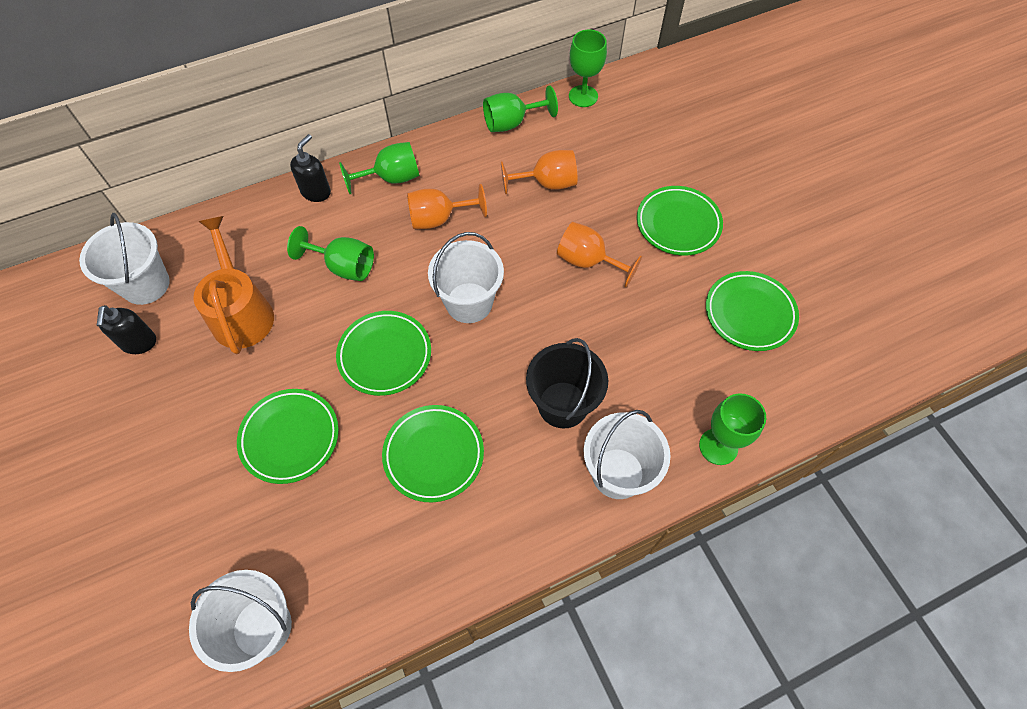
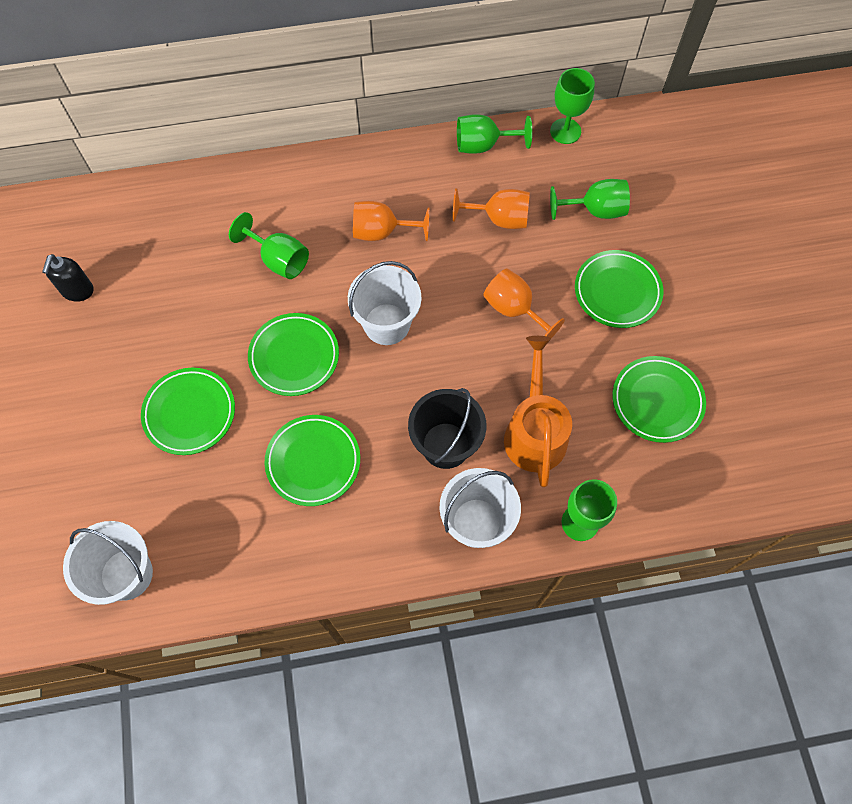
camera: 15 degrees right, 5 degrees up
white bucket [79,213,170,305] -> none
orange watering can [193,216,274,354] -> orange watering can moved to [504,336,572,487]
black soap dispenser [290,134,331,202] -> none
green goblet [339,142,419,194] -> green goblet moved to [550,179,630,220]

